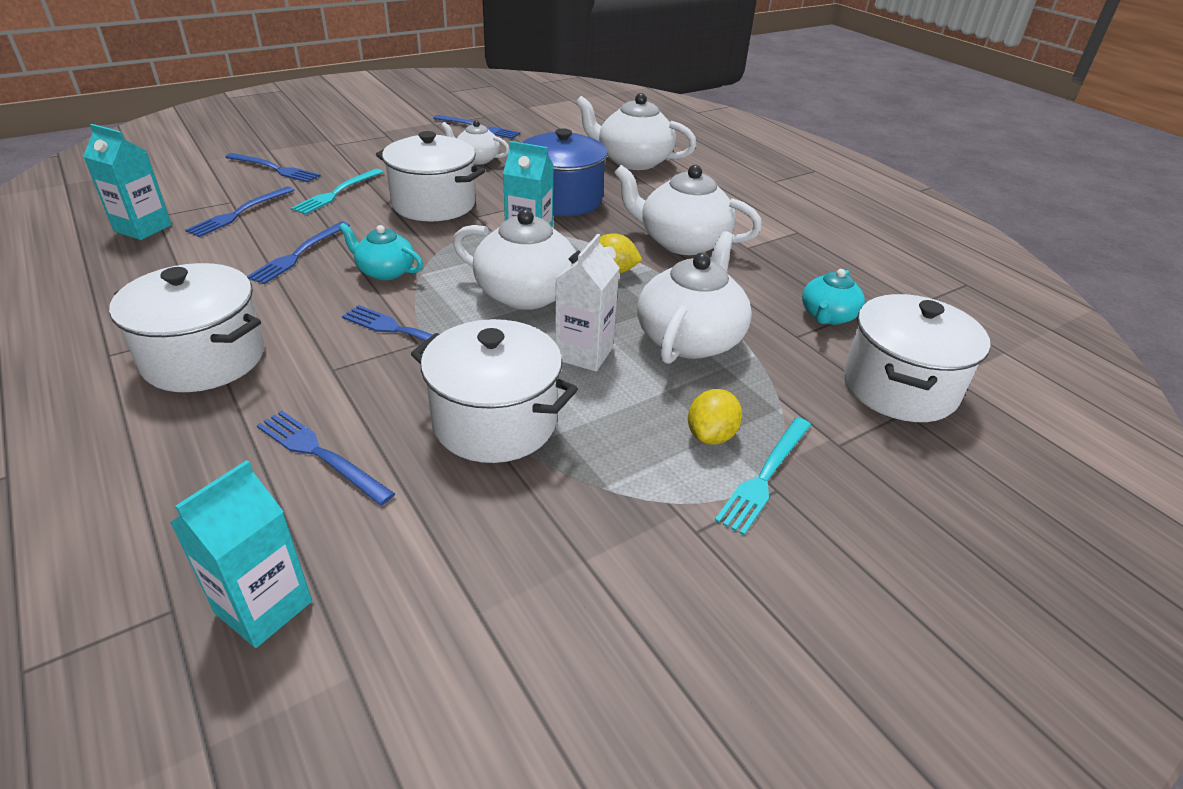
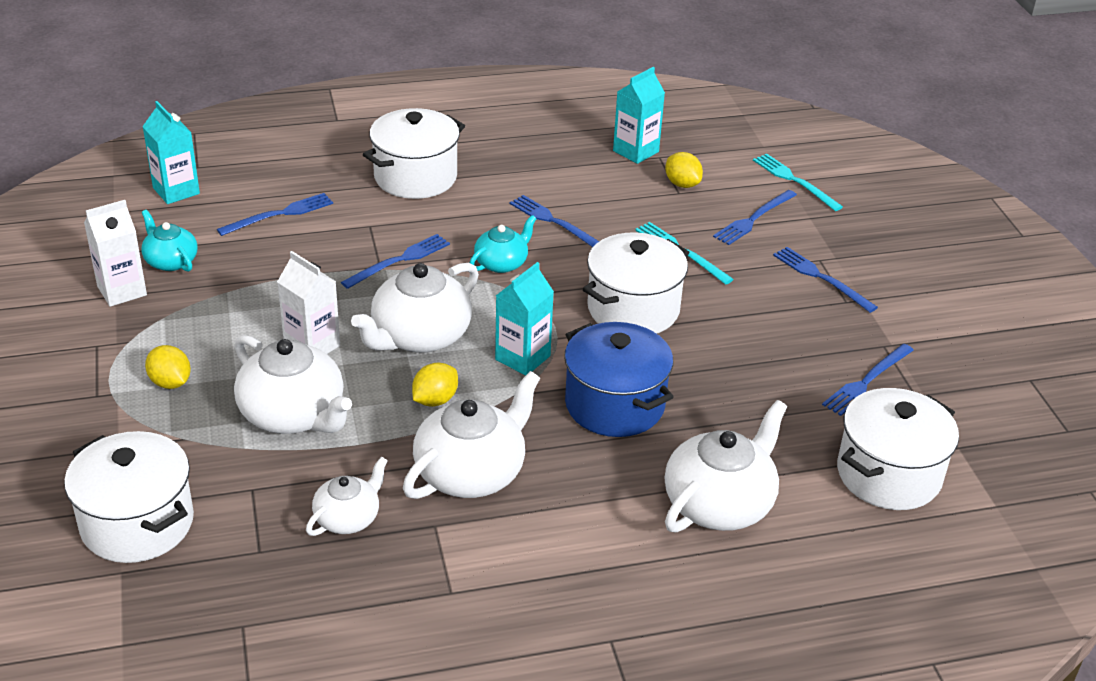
camera: 110 degrees right, 0 degrees up
blue fork [185,186,294,237] -> blue fork moved to [773,247,878,313]
white pot [411,319,578,463] -> white pot moved to [837,388,959,510]
white teapot [441,120,509,165] -> white teapot moved to [306,457,388,536]
turquoise fork [715,417,811,535] -> turquoise fork moved to [753,154,843,211]
turquoise teapot [802,269,865,325] -> turquoise teapot moved to [141,210,198,272]
none -> white carton [84,200,147,307]
none -> yellow lemon [665,152,703,188]

